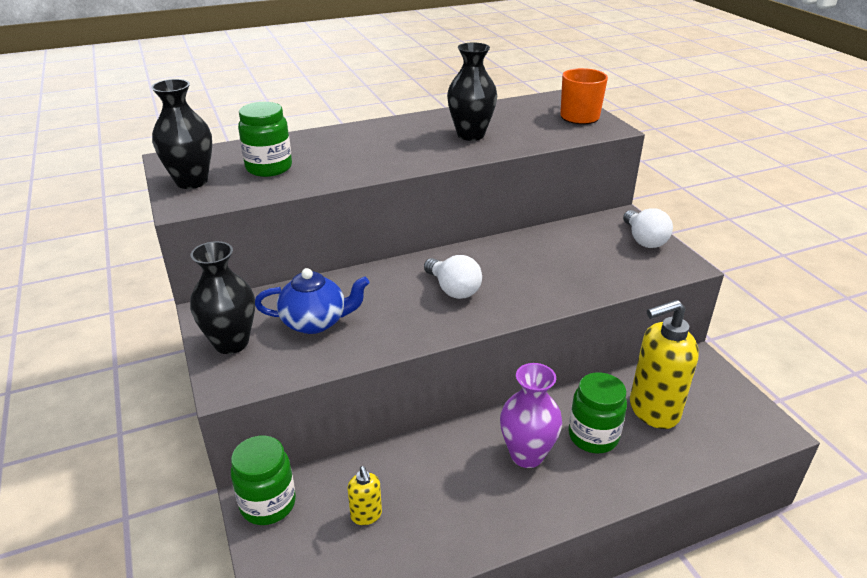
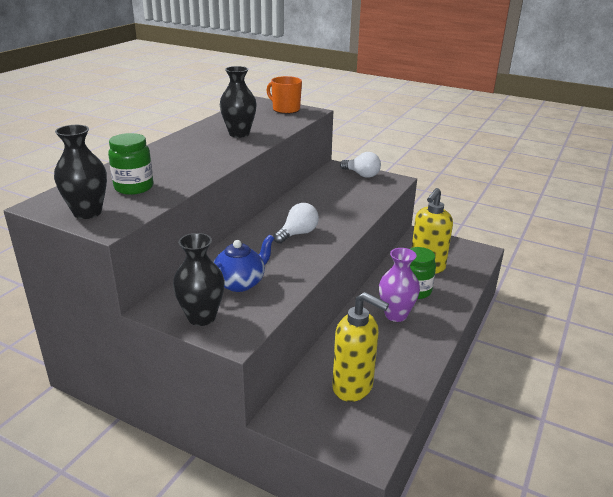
camera: 40 degrees left, 5 degrees down
green jar [231,436,296,525] -> none
yellow soap dispenser [347,466,382,525] -> yellow soap dispenser [332,292,389,402], size x2.12
white light bulb [424,255,482,299] -> white light bulb turned 60 degrees counterclockwise [273,203,319,244]

